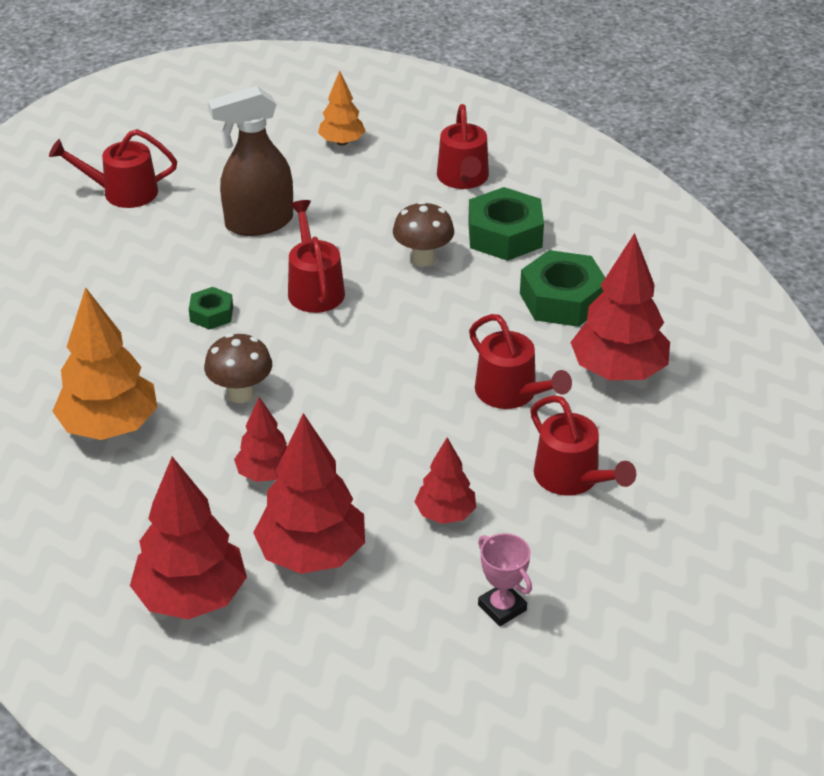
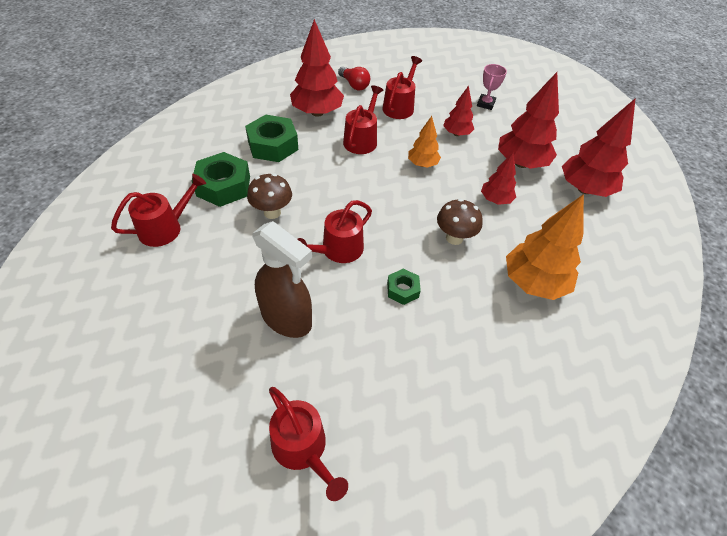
camera: 125 degrees left, 10 degrees up
orange tree [318,71,366,146] -> orange tree moved to [408,116,441,168]
none -> red light bulb [338,67,370,90]

